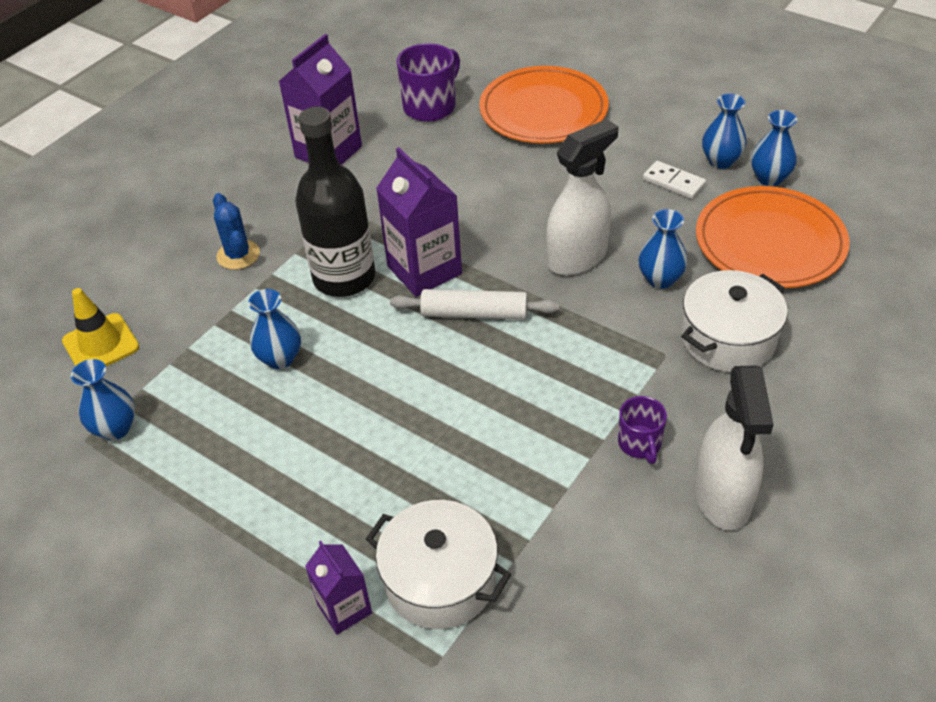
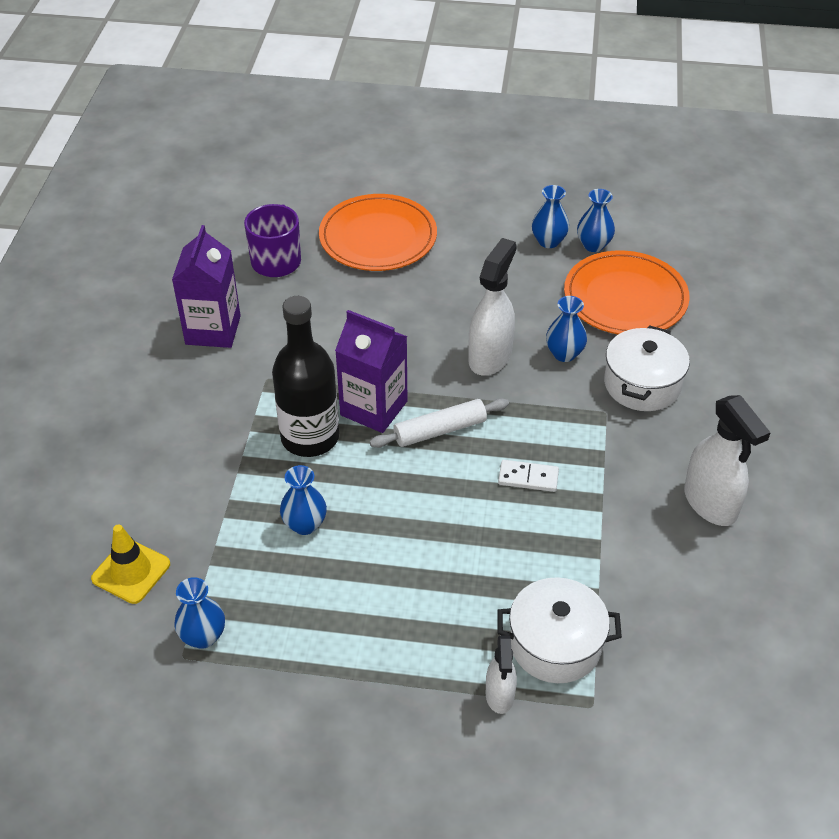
camera: 30 degrees left, 0 degrees up
blue cactus [213,193,260,270] -> none
purple carton [305,541,372,635] -> white spray bottle [485,636,517,714]
purple mug [618,396,667,464] -> none
white domino [643,161,706,199] -> white domino moved to [498,460,559,492]

